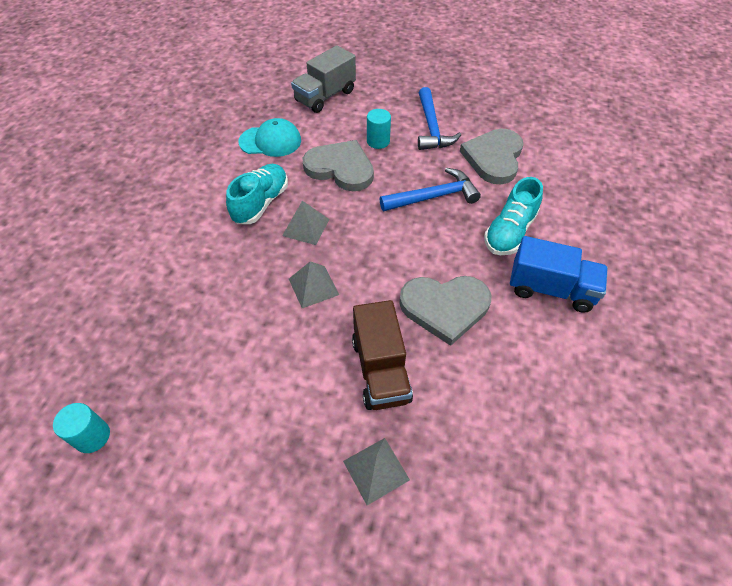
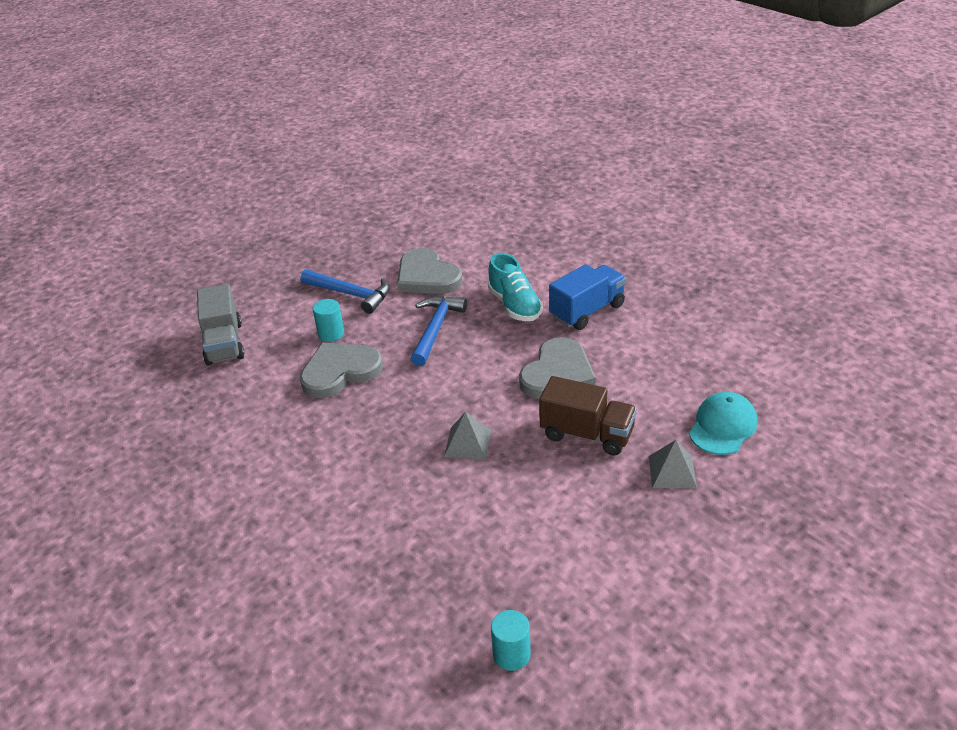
camera: 55 degrees left, 15 degrees down
turquoise shoe [226,164,288,224] -> none
turquoise cap [239,118,301,157] -> turquoise cap moved to [689,392,758,455]
grey pyramid [282,201,329,245] -> none

